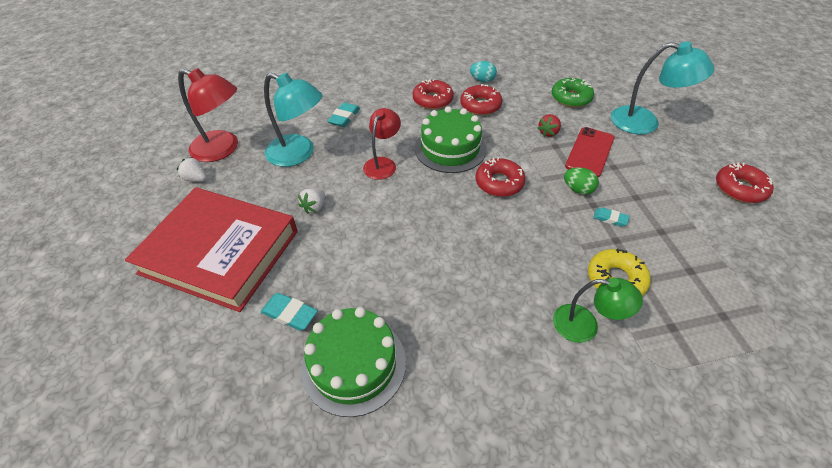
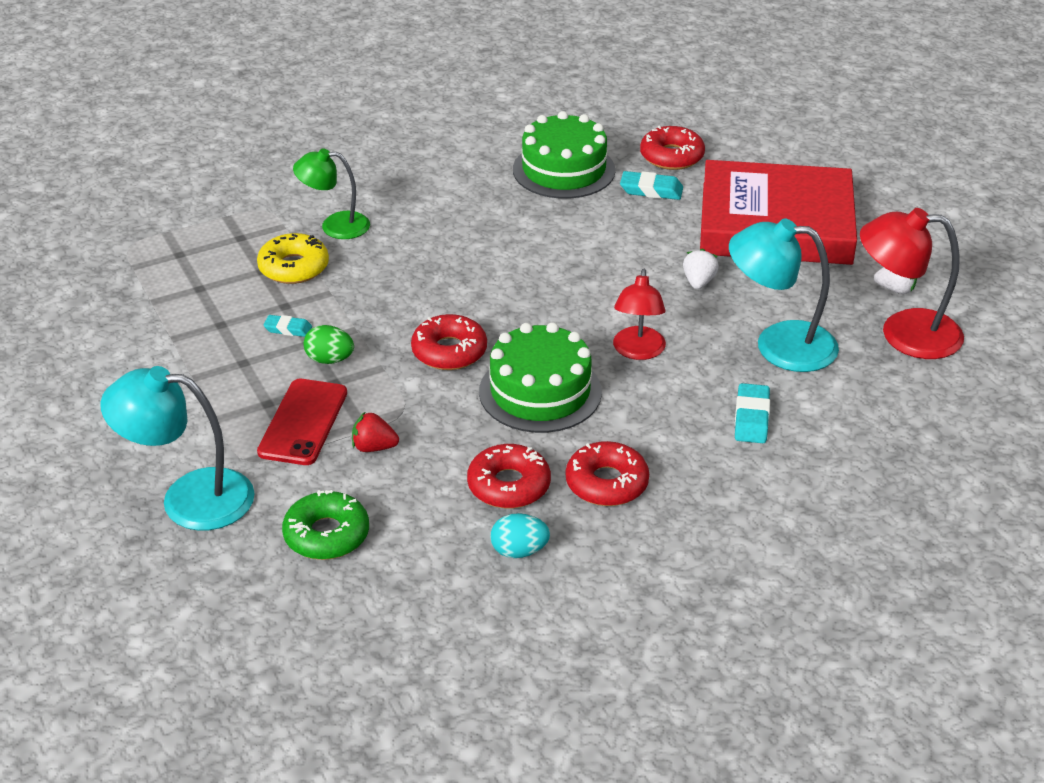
camera: 165 degrees right, 10 degrees down
red strawberry [537,114,561,137] -> red strawberry turned 105 degrees counterclockwise [352,411,399,452]
red donut [716,162,774,203] -> red donut moved to [640,126,705,170]

